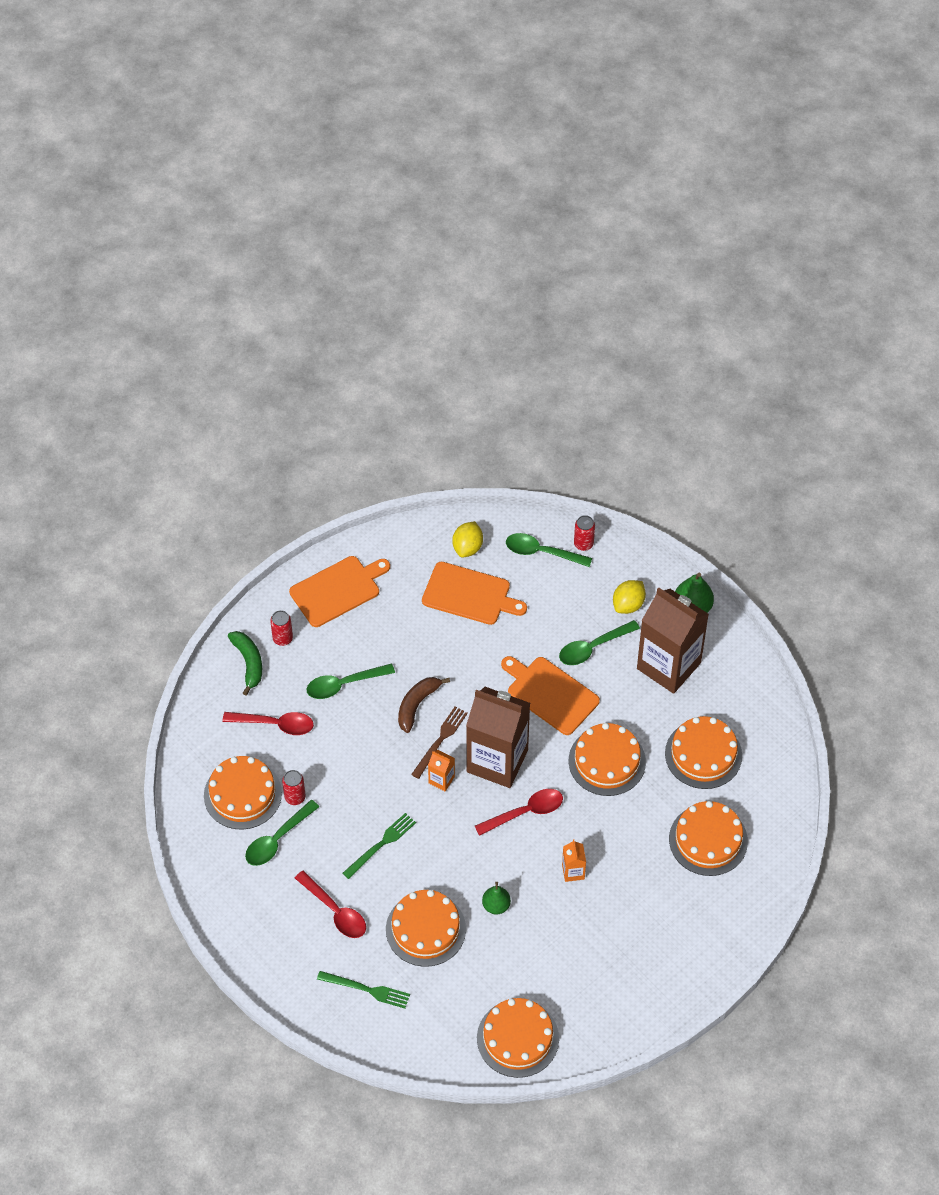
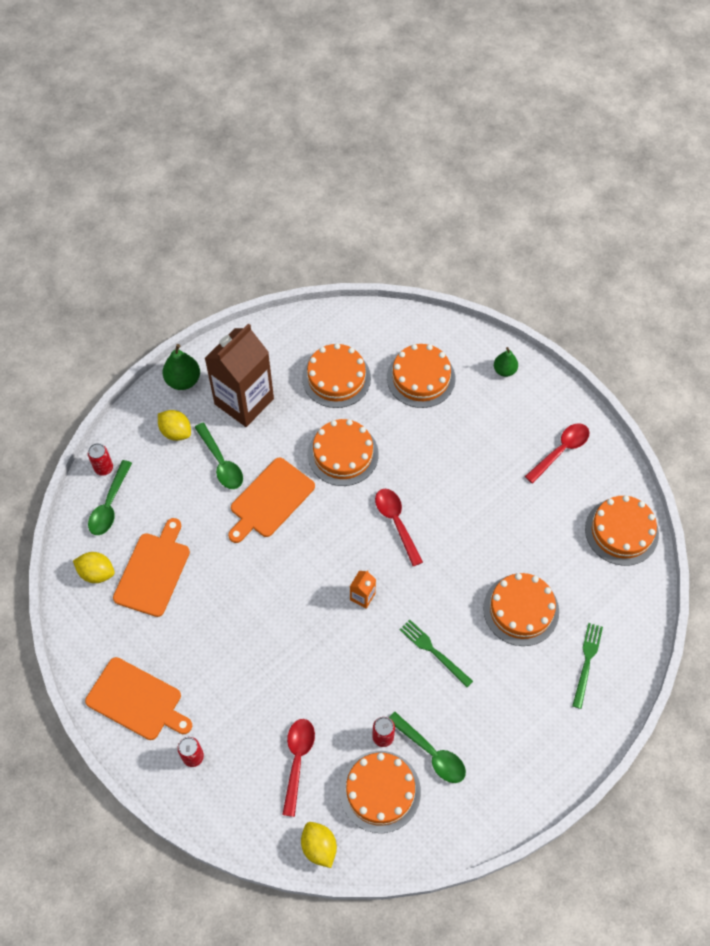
camera: 90 degrees left, 5 degrees up
green banana [228,631,262,696] -> none
orange cutting board [289,556,390,627] -> orange cutting board turned 150 degrees clockwise [85,657,192,740]
red spoon [295,871,366,938] -> red spoon moved to [525,423,590,483]
green spoon [306,663,395,699] -> none
brown banana [398,677,450,733] -> none
brown fork [411,706,468,779] -> none
brown carton [466,687,530,788] -> none
green pear [482,882,511,914] -> green pear moved to [494,347,518,377]
orange carton [562,840,586,882] -> none
none -> yellow lemon [301,822,337,868]

